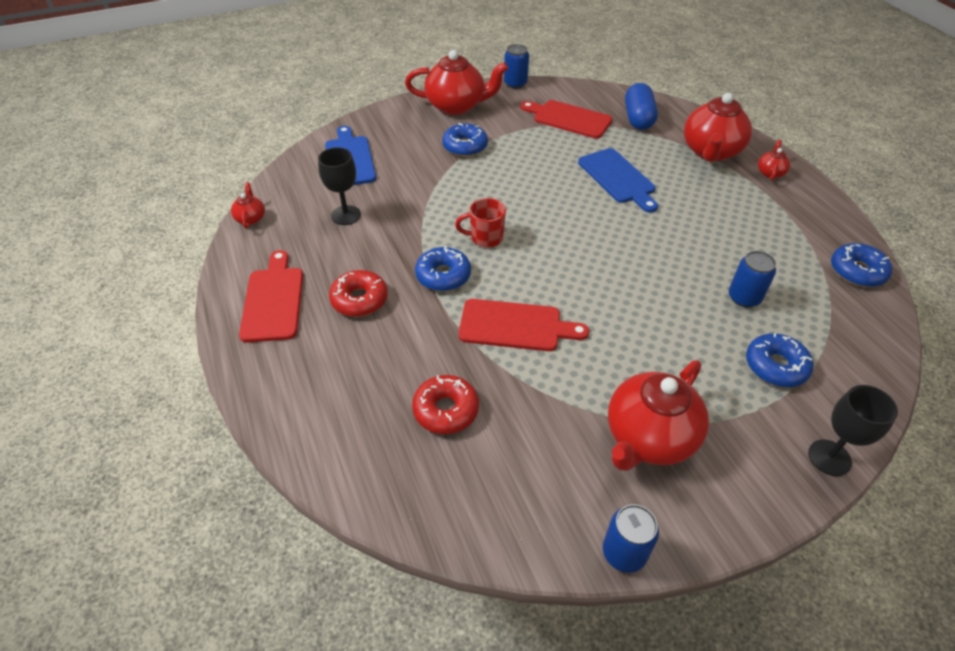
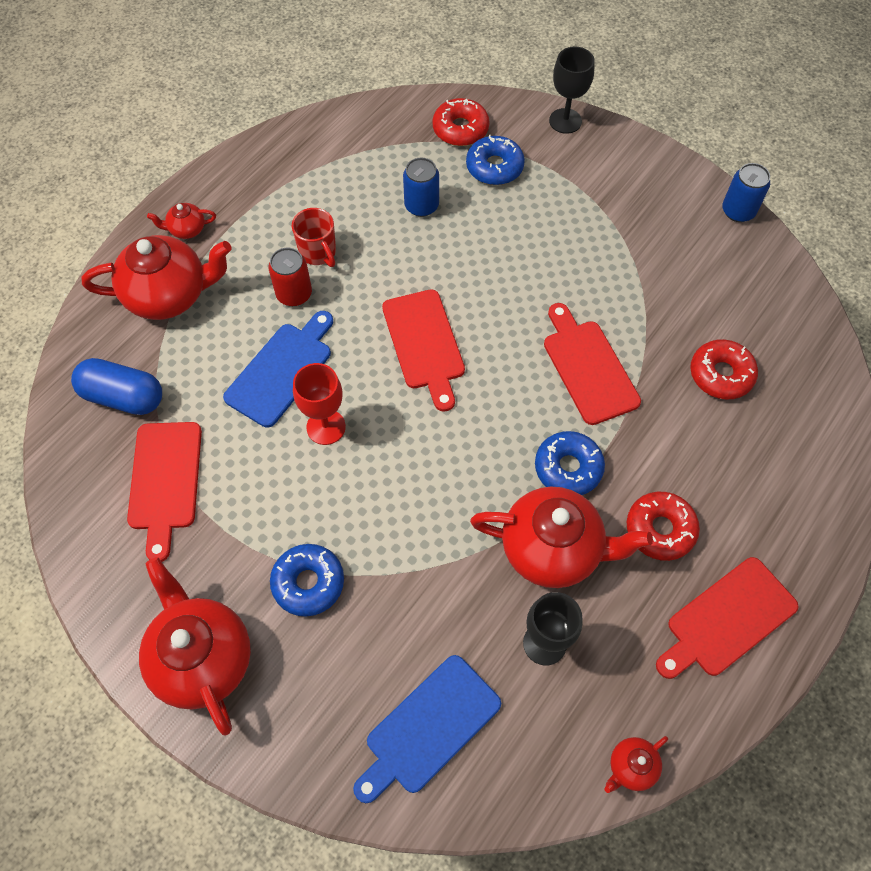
camera: 120 degrees left, 15 degrees up
red mug [455,198,506,248] -> red mug moved to [292,208,336,267]
blue can [504,44,529,89] -> none
red teapot [608,360,709,471] -> red teapot moved to [470,487,653,588]
blue capsule [625,83,658,130] -> blue capsule turned 45 degrees clockwise [71,358,162,415]
blue donut [831,243,892,287] -> none
none -> red can [269,248,312,306]
none -> red goblet [293,363,346,445]
none -> red cutting board [382,289,465,412]
none -> red donut [432,98,490,146]

